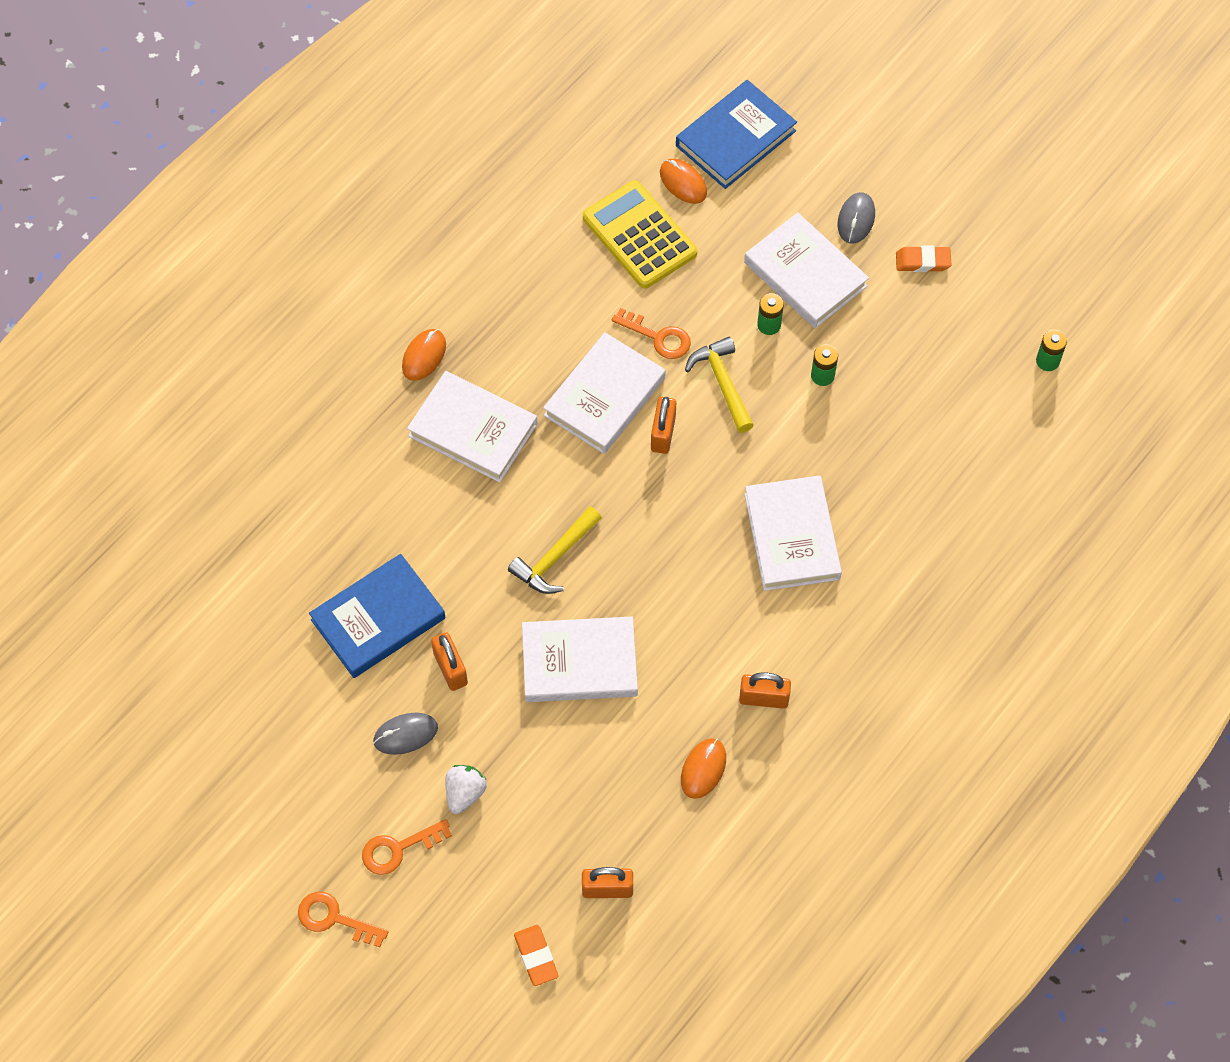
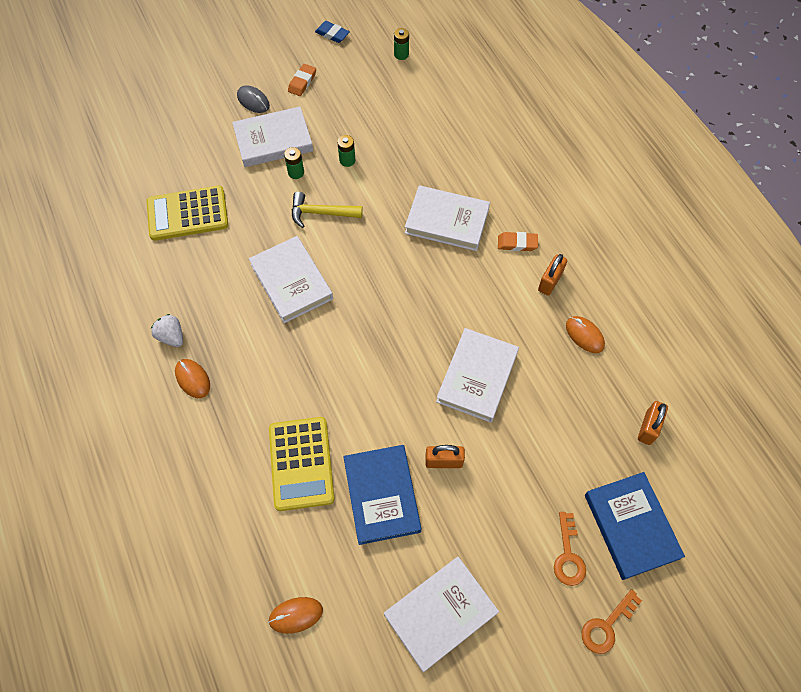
camera: 65 degrees left, 0 degrees up
grey mouse [373,713,438,755] -> none
white book [407,371,537,483] -> white book moved to [384,557,499,672]
white strawberry [445,765,487,814] -> white strawberry moved to [151,314,183,347]
yellow hammer [508,506,602,594] -> none
orange eraser [514,925,558,986] -> orange eraser moved to [498,232,538,251]
orange key [612,308,691,359] -> none
orange padlock [651,397,676,454] -> none
orange mouse [660,159,707,204] -> orange mouse moved to [268,597,323,634]
blue book [676,80,797,189] -> blue book moved to [585,472,685,580]
none -> yellow calculator [269,417,335,511]
none -> blue eraser [315,21,350,43]

